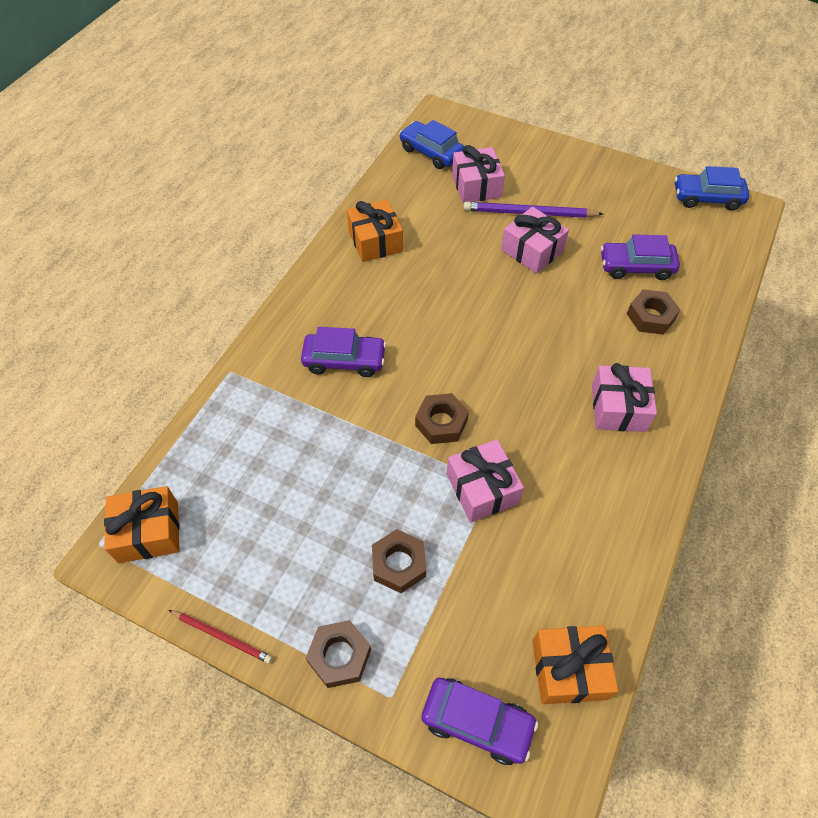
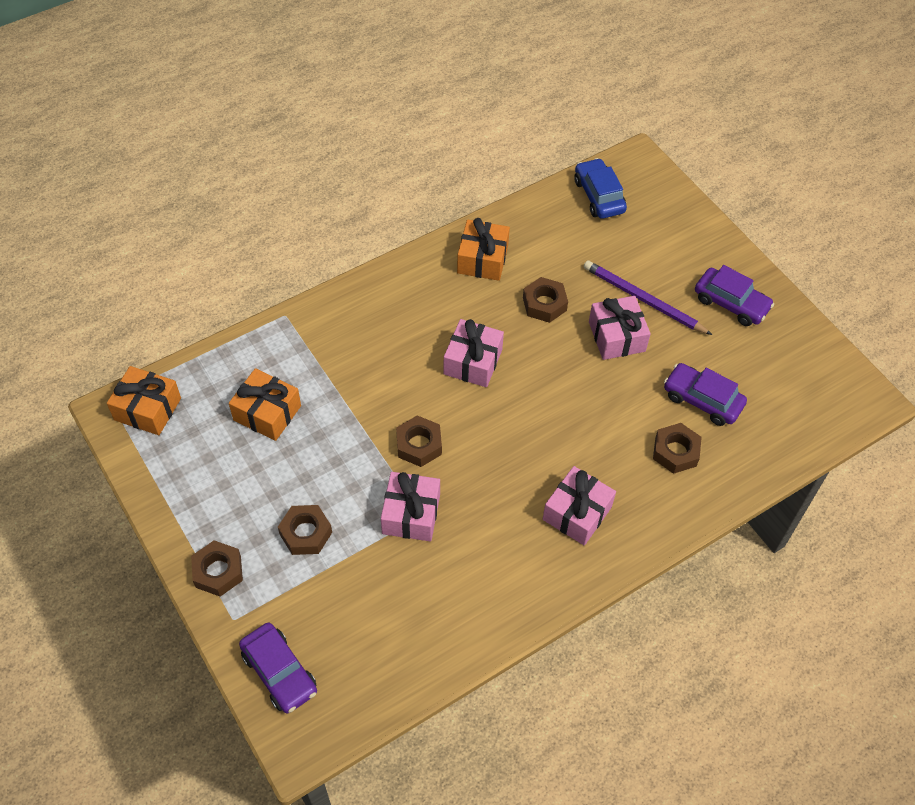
camera: 30 degrees right, 0 degrees up
red pencil [169,610,272,663] -> none
purple car [301,327,386,377] -> purple car moved to [695,265,774,326]
pink gift [452,145,505,203] -> pink gift moved to [443,319,504,387]
orange gift [532,625,618,704] -> orange gift moved to [229,368,301,441]
blue car [675,166,749,210] -> none
none -> brown nut [523,277,568,323]

